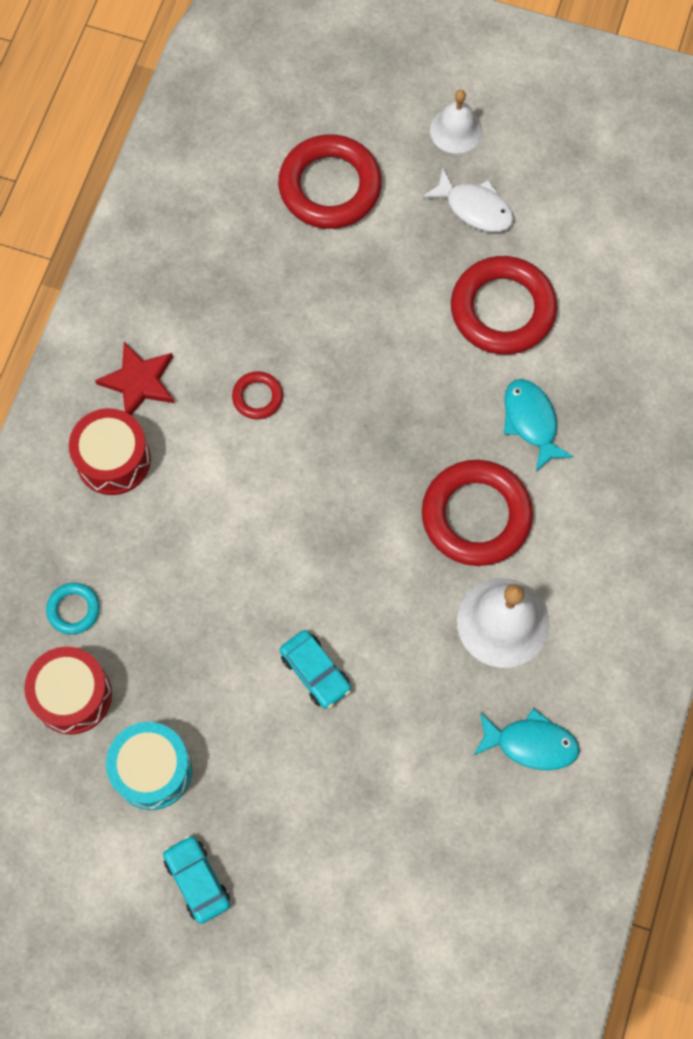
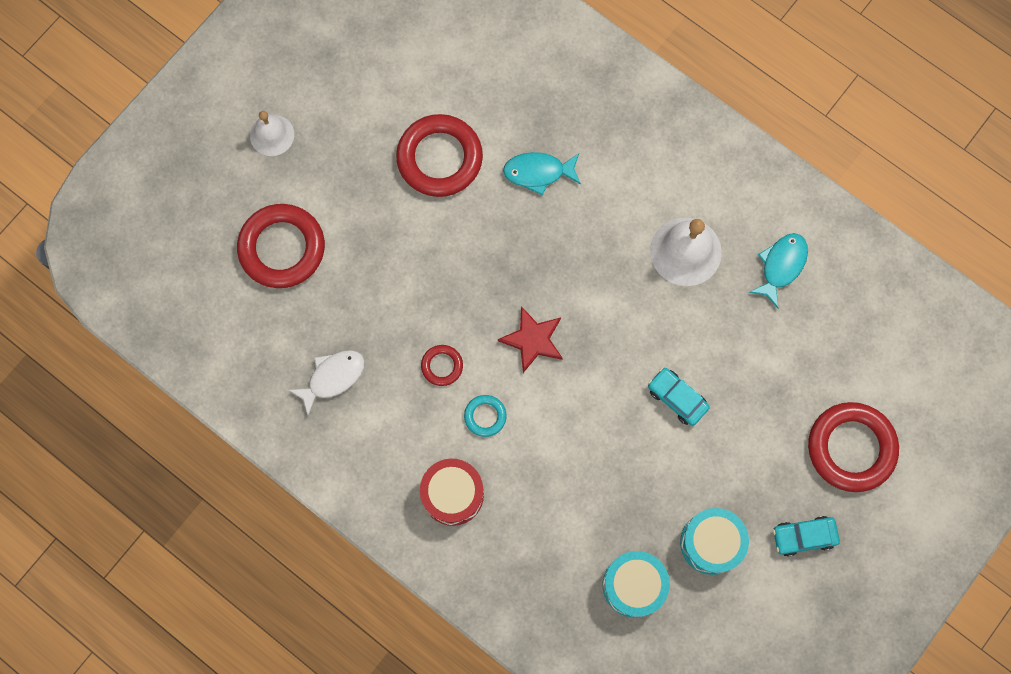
camera: 70 degrees left, 5 degrees up
red drum [24,647,112,735] -> turquoise drum [603,551,670,618]
turquoise ring [46,583,100,635] -> turquoise ring moved to [464,395,507,437]
red star [95,342,174,415] -> red star moved to [498,306,563,373]
turquoise car [280,630,351,709] -> turquoise car turned 120 degrees counterclockwise [648,368,710,426]
white fish [422,168,514,232] -> white fish moved to [289,350,365,416]
red ring [422,460,533,566] -> red ring moved to [808,402,899,492]

